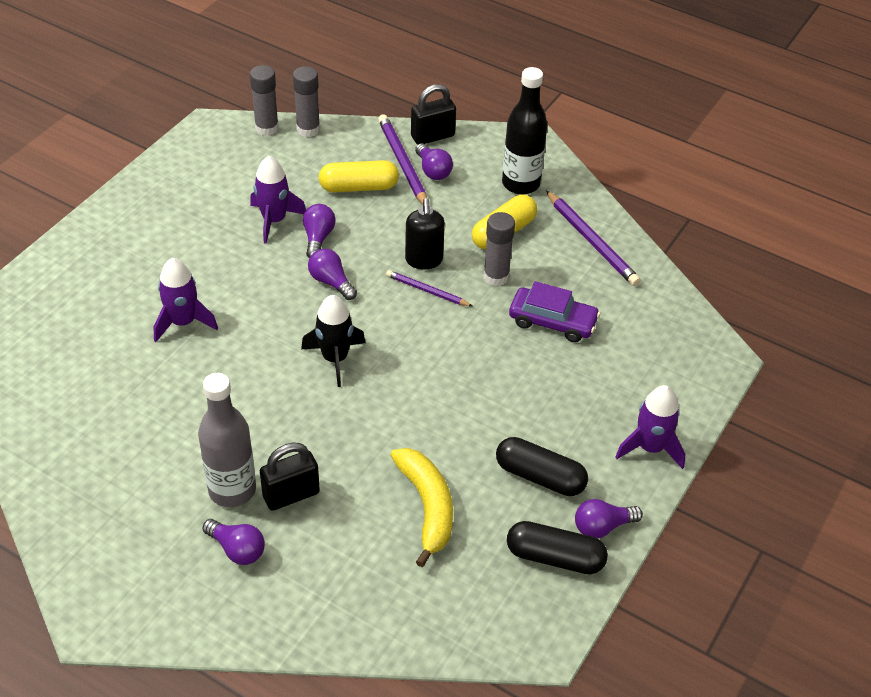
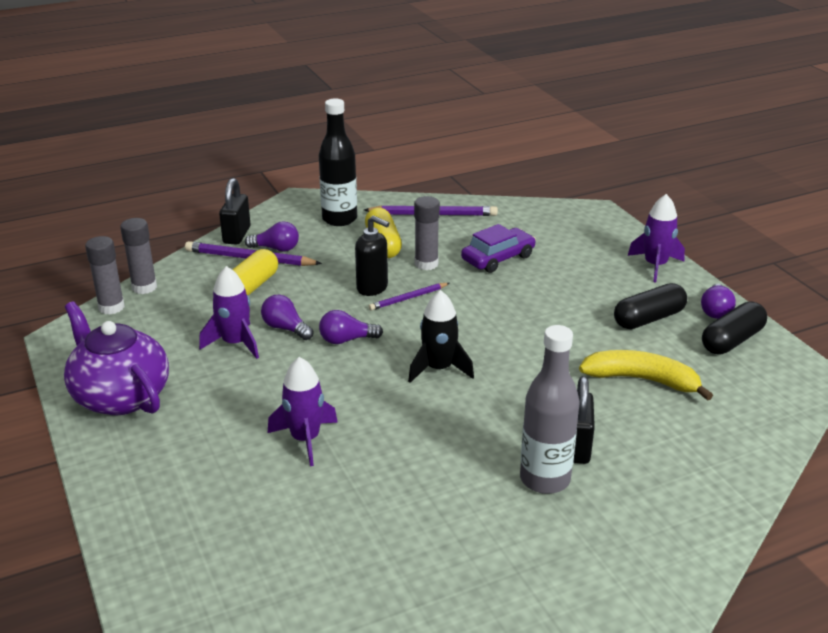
camera: 55 degrees left, 15 degrees down
purple light bulb [202,519,265,565] -> none
none -> purple teapot [64,301,169,415]

